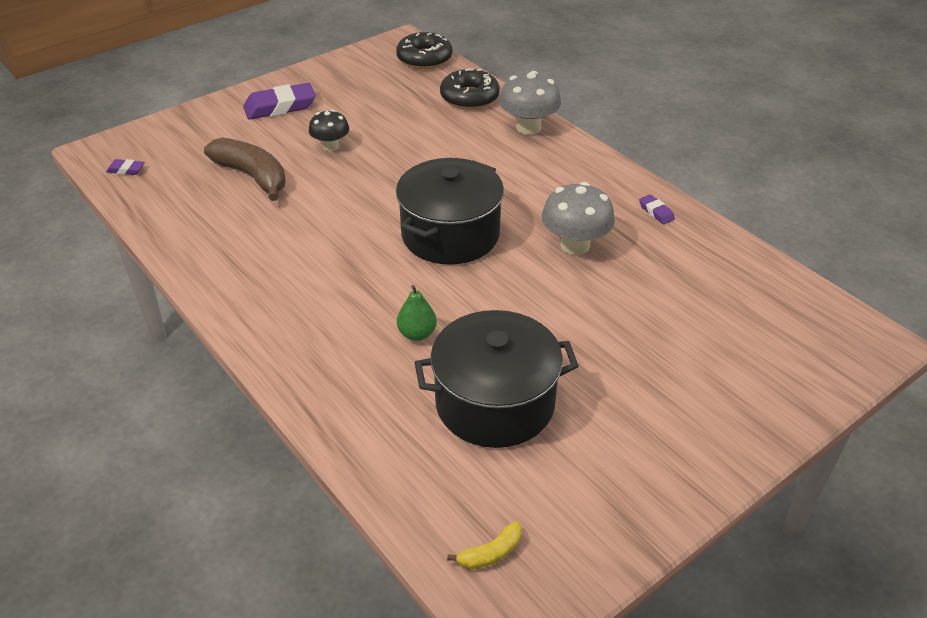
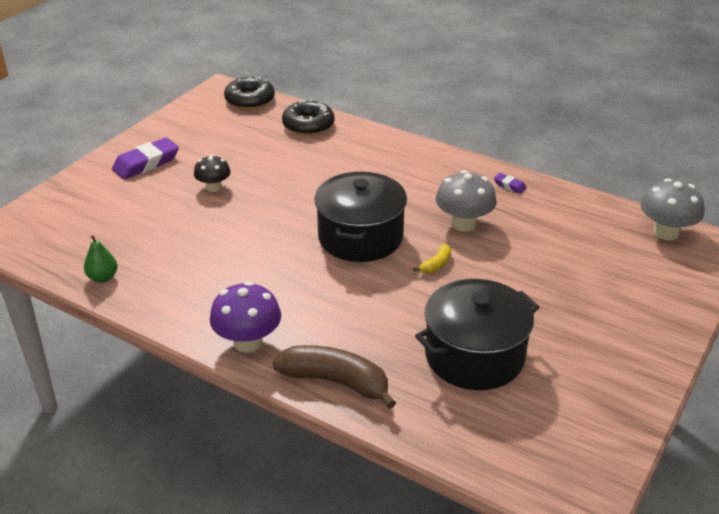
camera: 20 degrees left, 5 degrees down
purple eraser [106,159,145,175] -> none
brown banana [204,137,286,201] -> brown banana moved to [273,345,396,409]
green pear [397,285,437,341] -> green pear moved to [84,235,118,283]
yellow banana [447,522,522,570] -> yellow banana moved to [413,244,451,273]
grey mushroom [499,71,561,135] -> grey mushroom moved to [640,178,704,241]
none -> purple mushroom [210,281,281,353]

